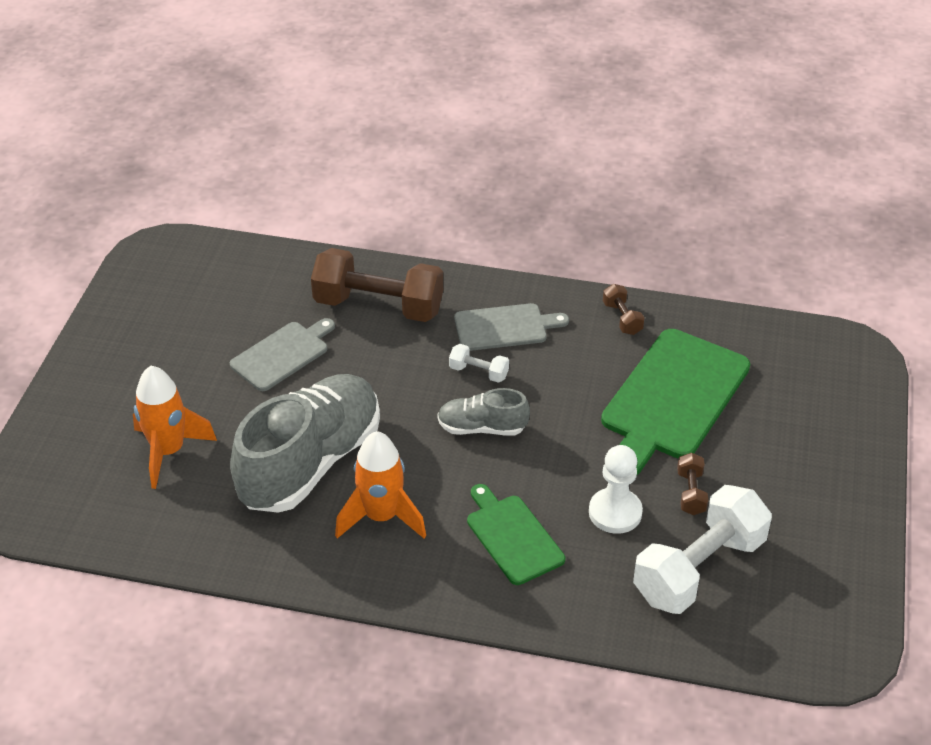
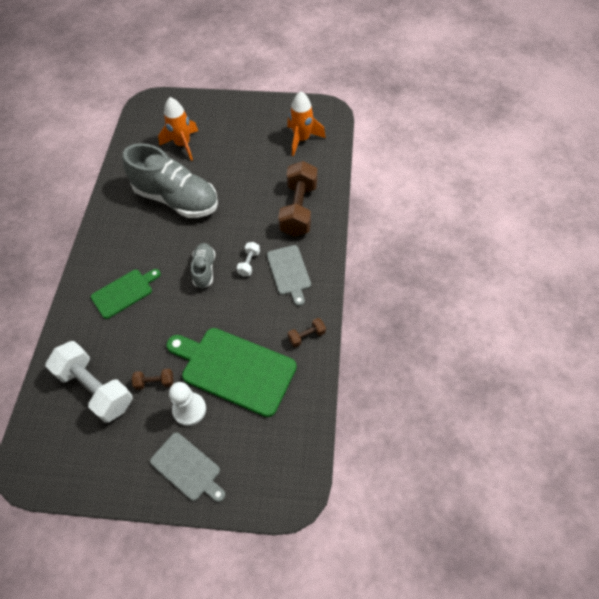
camera: 85 degrees right, 15 degrees up
grey cutting board [230,318,335,391] -> grey cutting board moved to [150,433,225,502]
orange rocket [335,431,426,539] -> orange rocket moved to [287,91,326,156]
white pawn [589,445,643,534] -> white pawn moved to [169,382,206,426]

